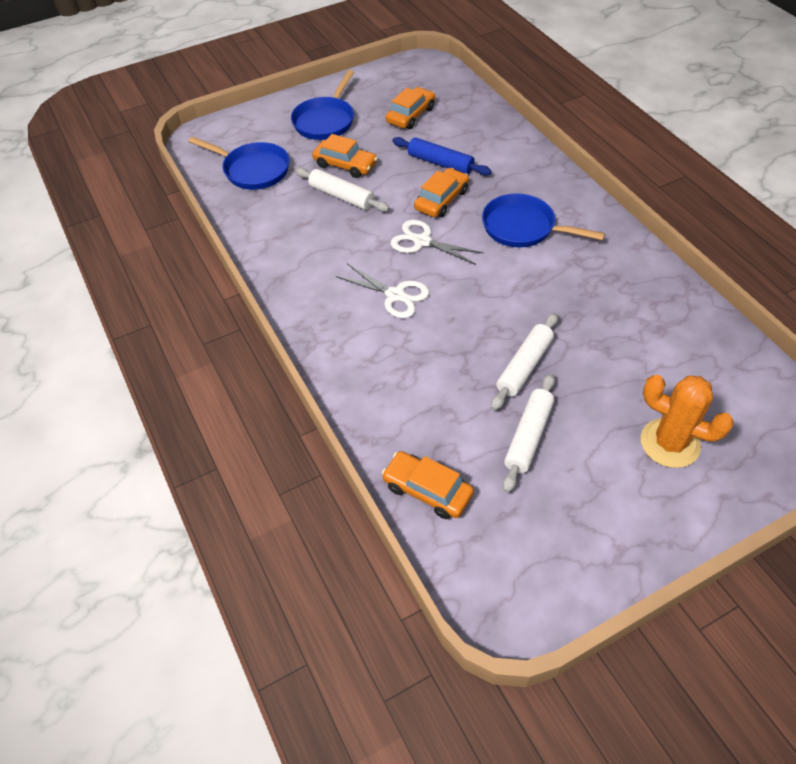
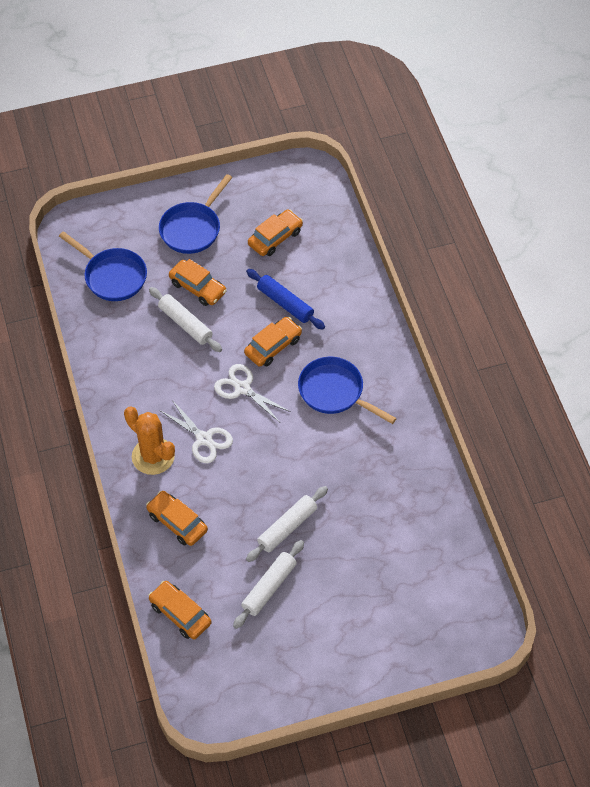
camera: 10 degrees right, 5 degrees up
orange cactus [641,375,734,468] -> orange cactus moved to [124,406,175,475]
none -> orange car [146,491,208,546]

